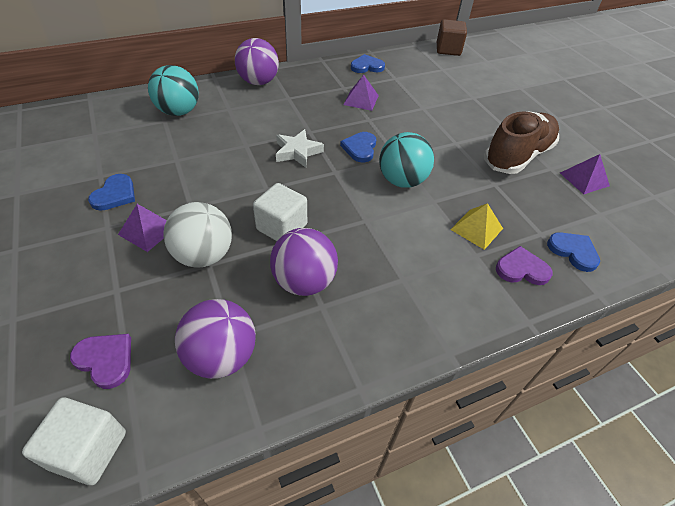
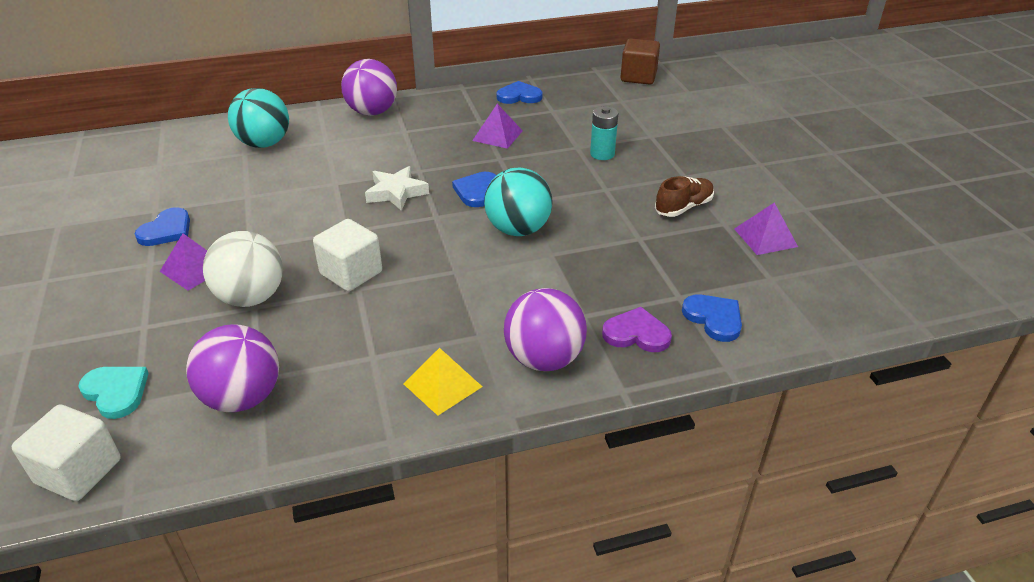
camera: 10 degrees right, 10 degrees down
purple heart [70,334,131,389] -> turquoise heart [78,367,149,419]
purple ball [270,228,338,296] -> purple ball moved to [504,288,587,371]
yellow pyramid [450,203,503,250] -> yellow pyramid moved to [403,348,482,416]
brown shoe [484,111,559,174] -> brown shoe [655,176,714,217], size x0.54
none -> turquoise battery [590,106,618,160]

